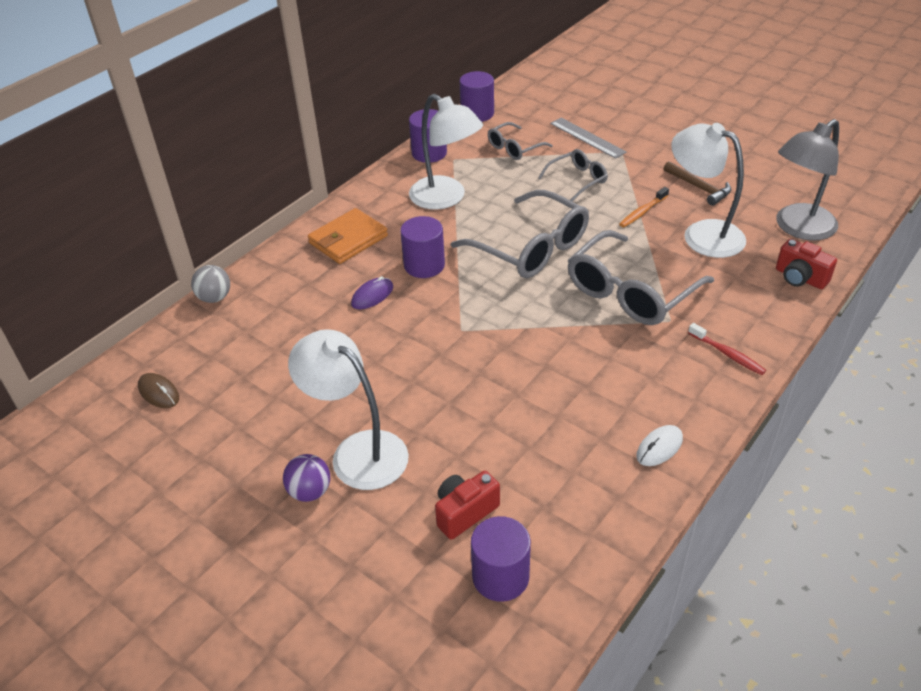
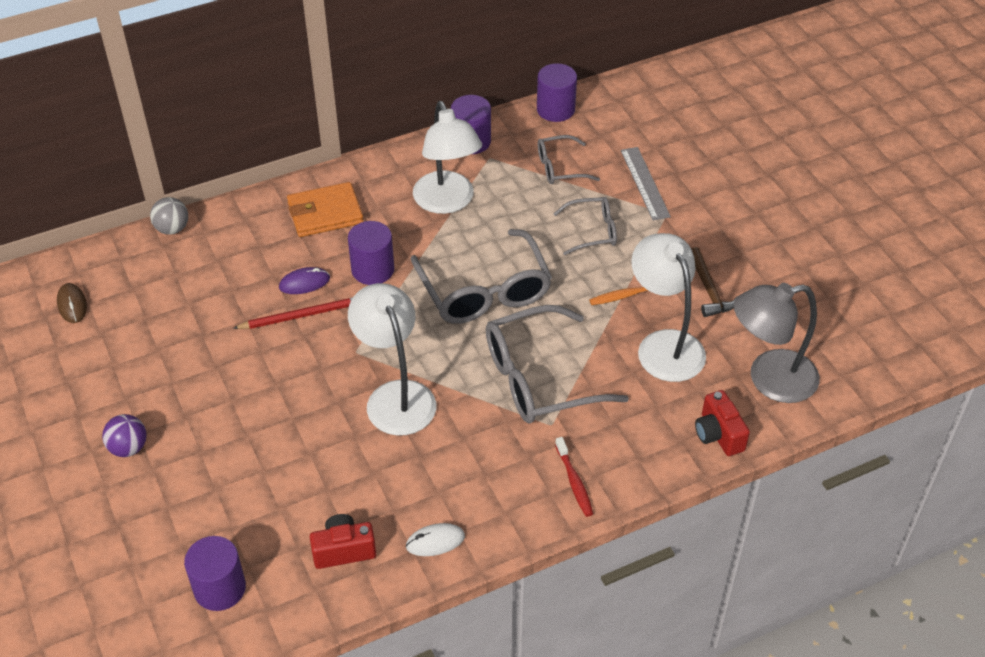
camera: 25 degrees right, 5 degrees up
white lamp [288,329,409,490] -> white lamp moved to [348,283,436,435]
red camera [435,471,500,540] -> red camera moved to [310,514,376,569]
none -> red pencil [233,297,353,329]

